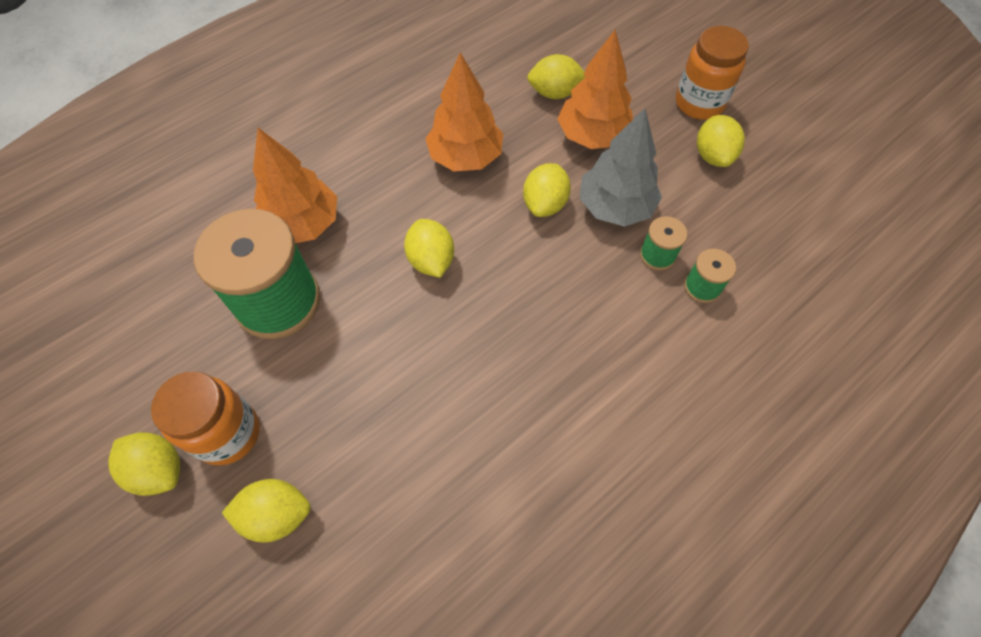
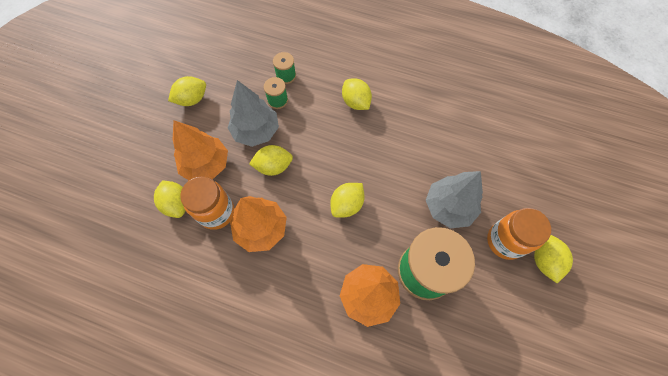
camera: 120 degrees left, 5 degrees up
yellow lemon [222,479,311,543] -> yellow lemon moved to [342,78,372,110]
orange jar [676,26,749,120] -> orange jar moved to [180,177,234,230]
none -> grey tree [426,171,483,228]

